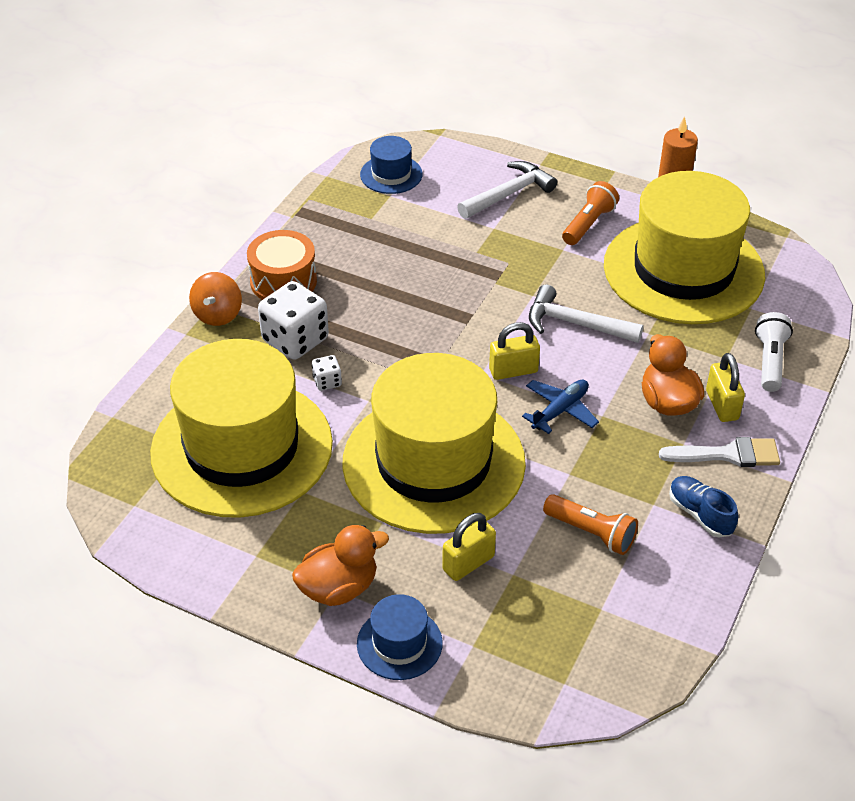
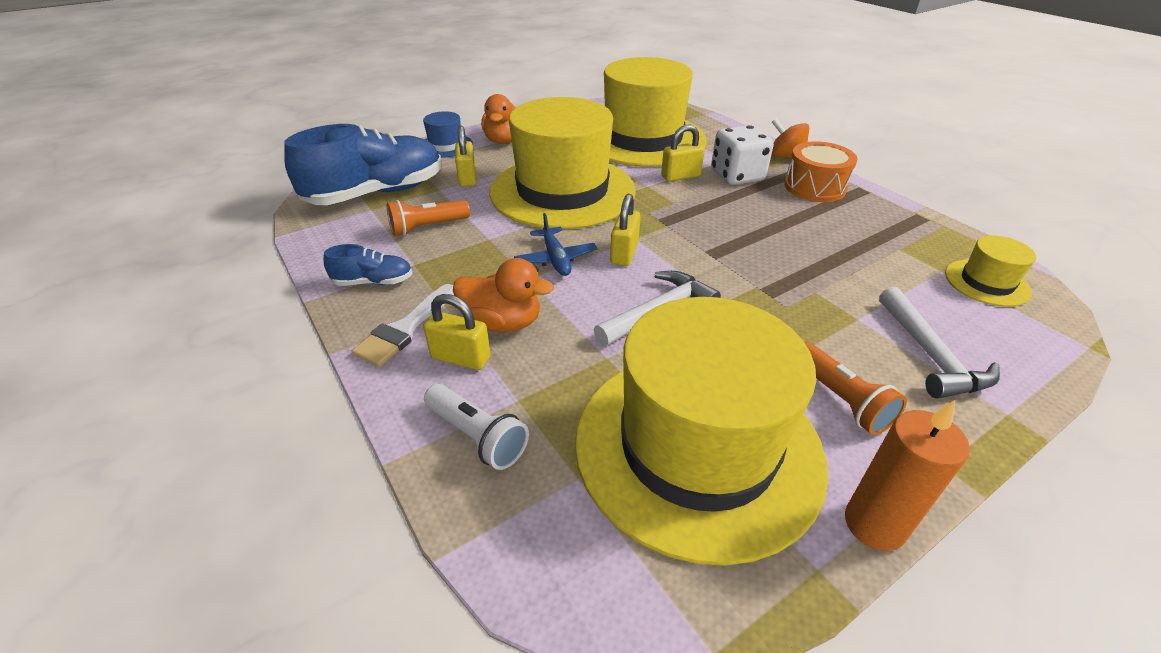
camera: 120 degrees right, 5 degrees down
white dice [312,355,342,391] -> yellow padlock [661,124,705,182]
blue hat [360,136,423,194] -> yellow hat [945,235,1036,307]
none -> blue shoe [284,124,442,205]

